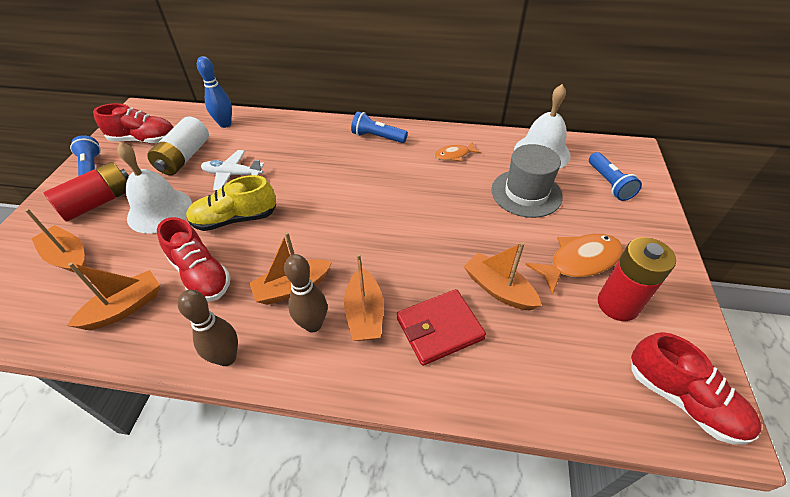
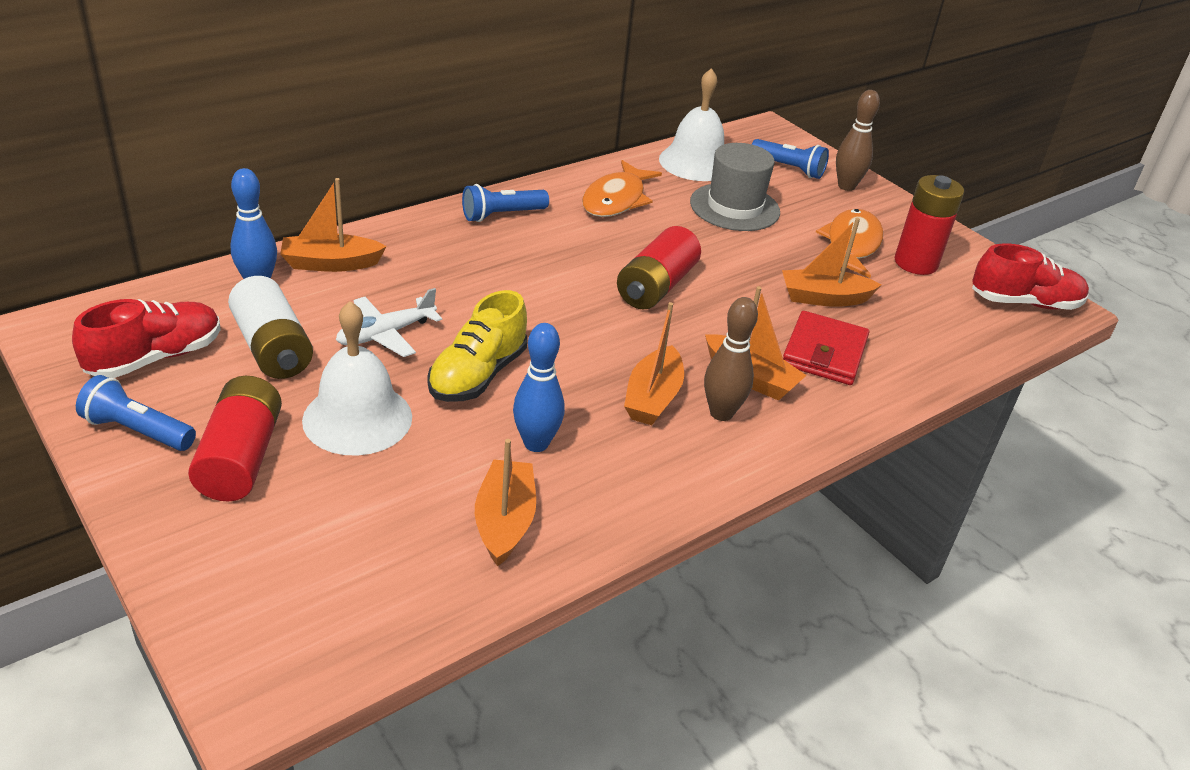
camera: 50 degrees left, 10 degrees down
orange boat [25,209,87,274] -> orange boat moved to [280,178,387,272]
red shoe [157,217,231,301] -> blue bowling pin [513,323,565,452]
brown bowling pin [177,290,238,366] -> brown bowling pin moved to [836,90,880,191]
orange fish [434,142,481,161] -> orange fish [582,160,662,217], size x1.76
none -> red battery [617,226,701,310]

